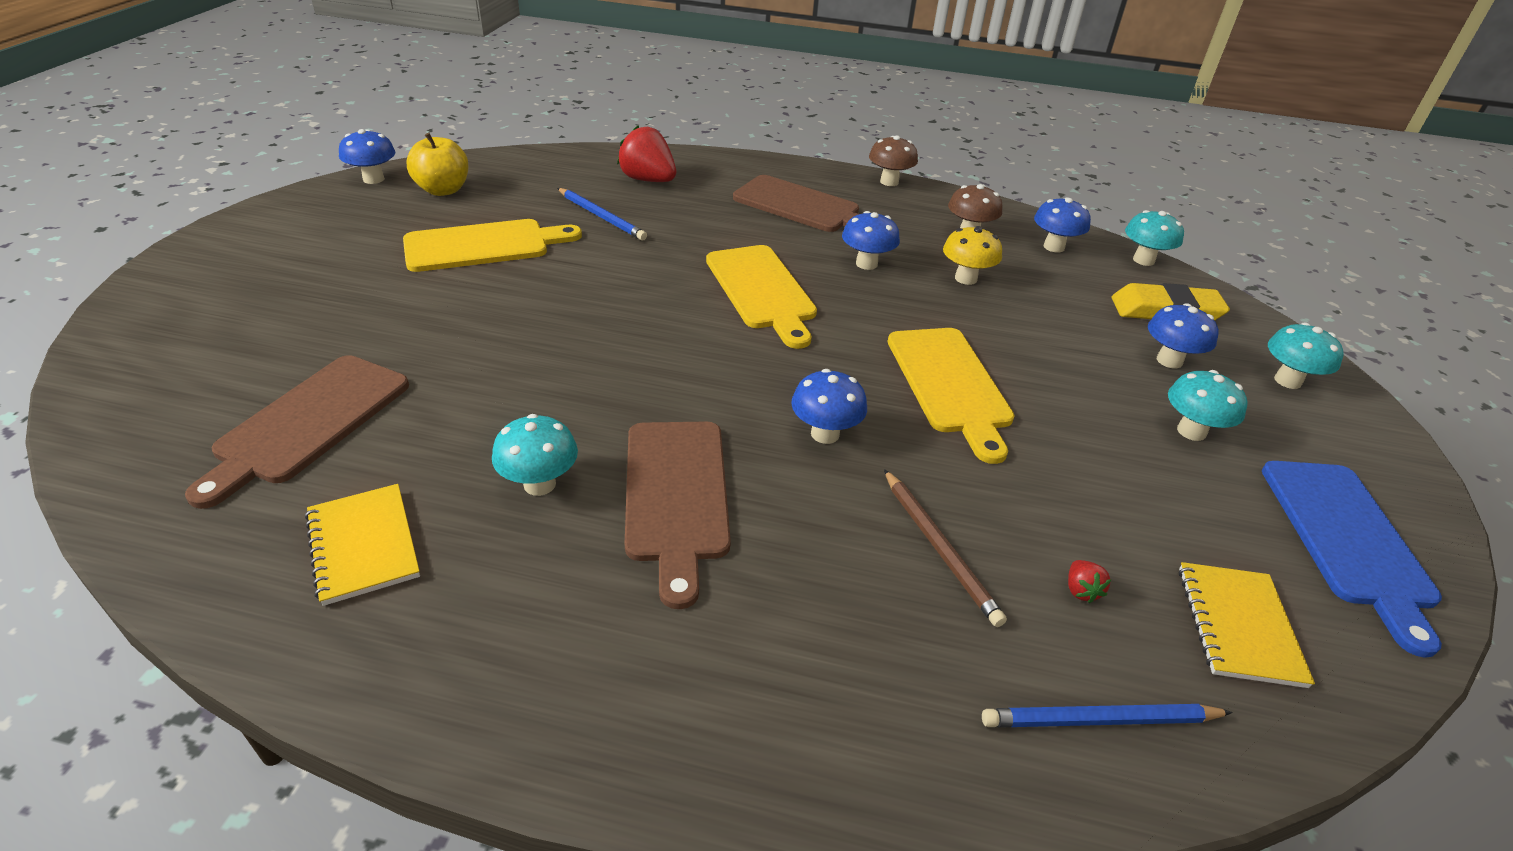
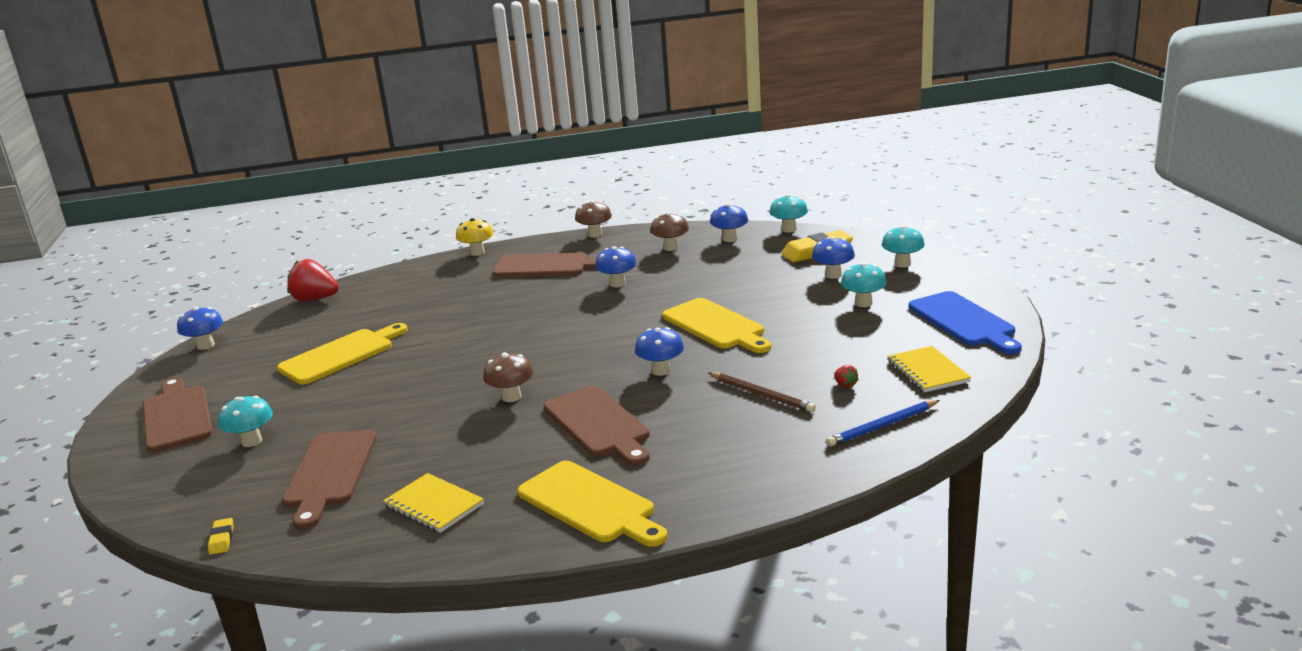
camera: 20 degrees left, 15 degrees down
yellow apple [406,133,469,196] -> none
turquoise mushroom [492,414,578,496] -> turquoise mushroom moved to [218,396,273,447]
blue pencil [557,188,647,240] -> none
red strawberry [617,126,676,182] -> red strawberry moved to [287,259,339,301]
yellow cutting board [706,245,817,349] -> yellow cutting board moved to [517,461,668,547]
yellow mushroom [943,226,1002,285] -> yellow mushroom moved to [456,218,494,256]
none -> brown cutting board [143,377,213,452]
none -> yellow eraser [208,518,234,555]
none -> brown mushroom [483,352,534,402]

